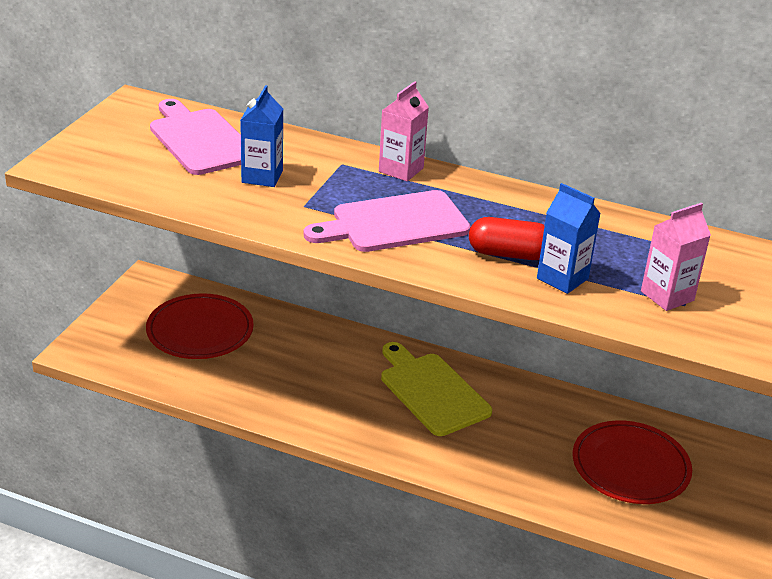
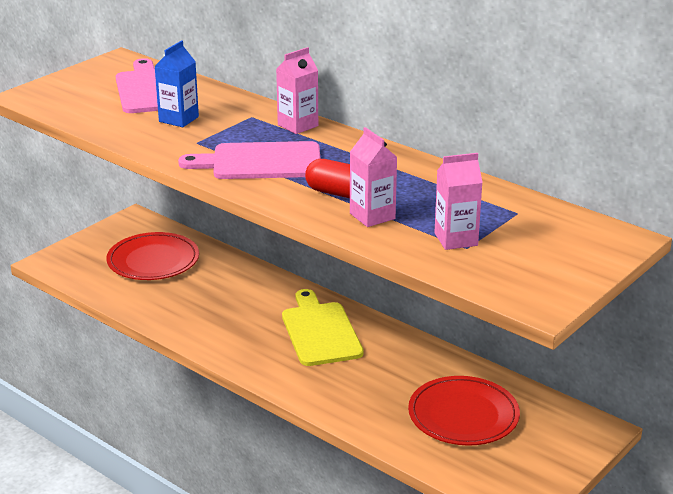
camera: 20 degrees right, 5 degrees down
blue carton [537,183,601,294] -> pink carton [350,127,397,227]

